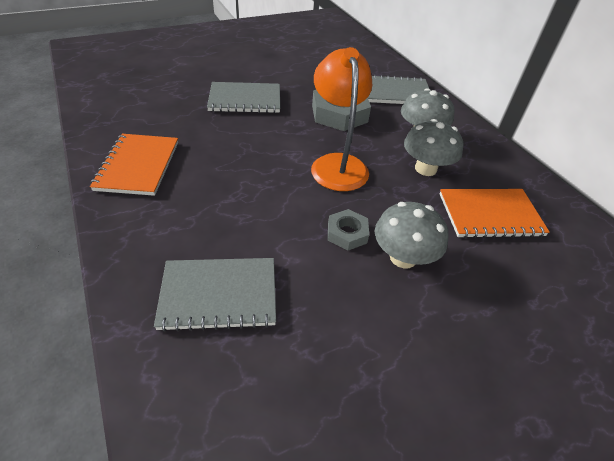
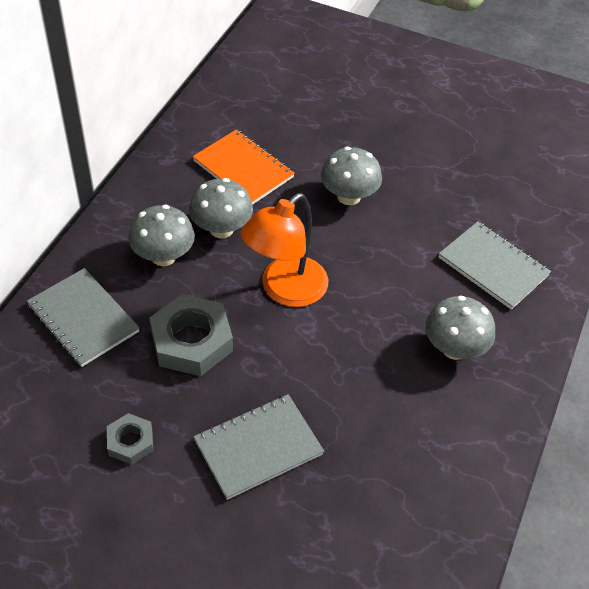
camera: 130 degrees left, 5 degrees up
orange notebook [90,134,178,196] -> none
grey notebook [207,82,280,113] -> grey notebook turned 75 degrees counterclockwise [193,394,324,500]
grey nut [328,209,369,251] -> grey nut moved to [107,413,153,465]
none -> grey mushroom [426,296,495,360]

